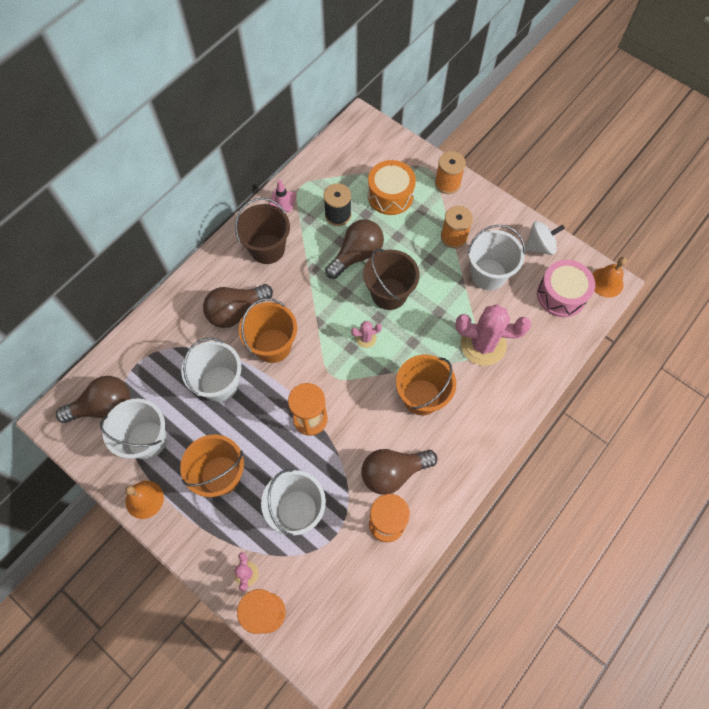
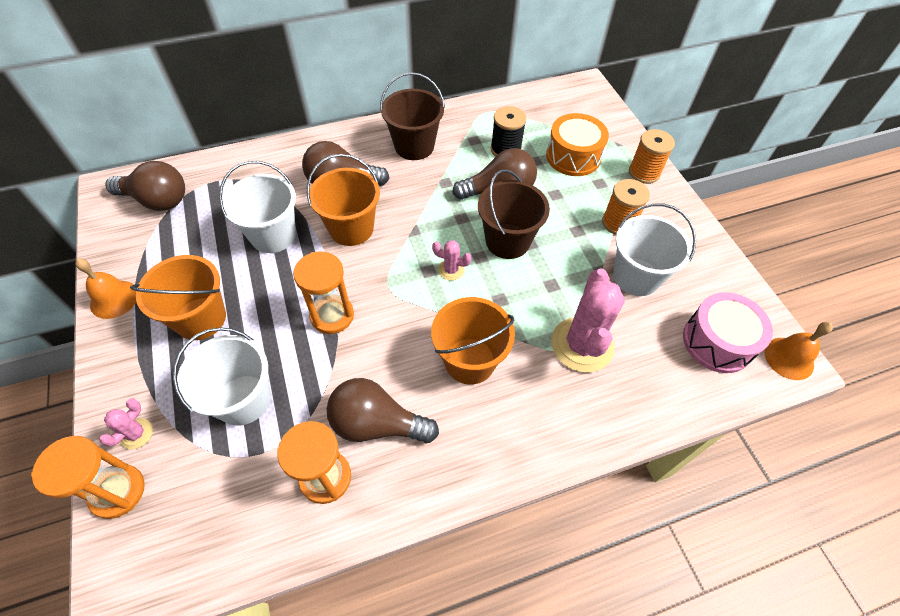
camera: 30 degrees right, 10 degrees down
white bucket [100,398,167,459] -> none
pink traffic cone [269,180,296,212] -> none
pink cactus [455,304,531,366] -> pink cactus turned 60 degrees clockwise [551,268,625,372]
white spinning top [525,221,565,255] -> none

